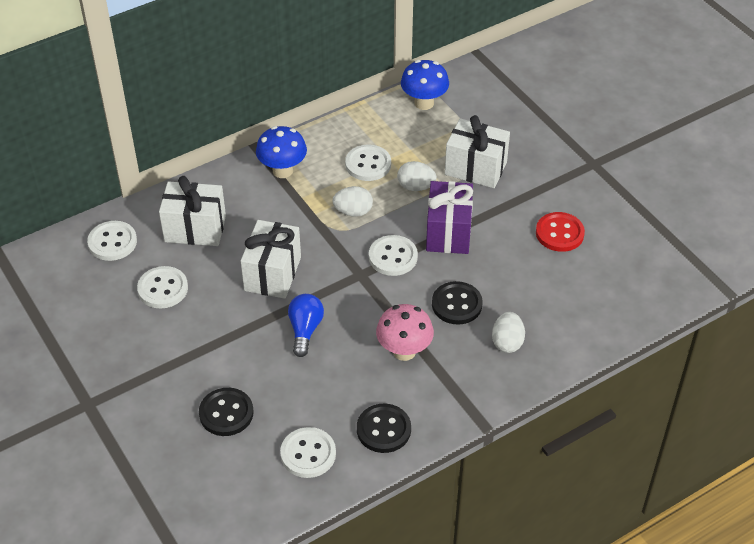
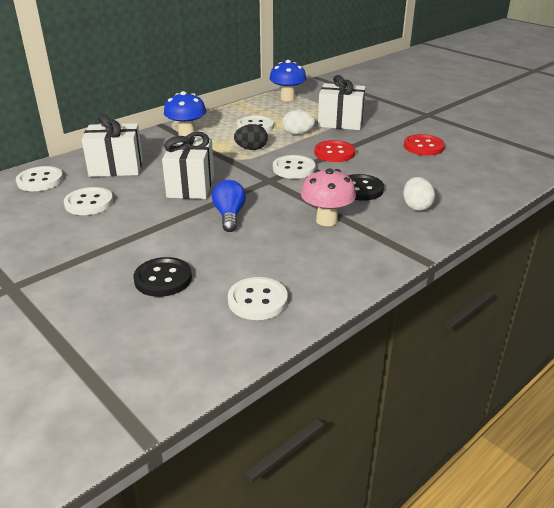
camera: 10 degrees left, 15 degrees down
white egg [332,186,373,217] -> black egg [234,124,268,150]
black button [357,404,411,453] -> none
purple gift [426,181,473,254] -> red button [314,140,355,162]

